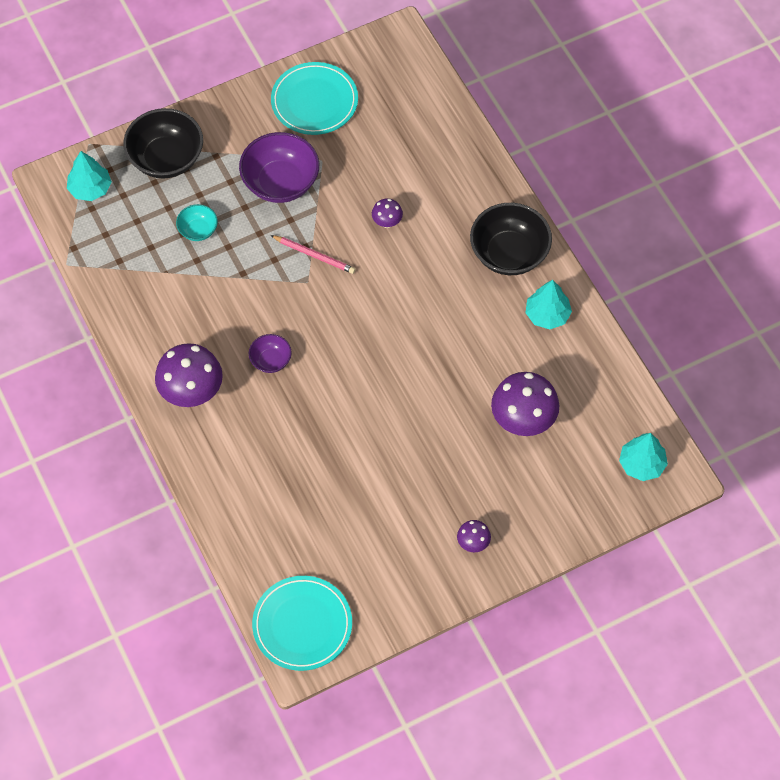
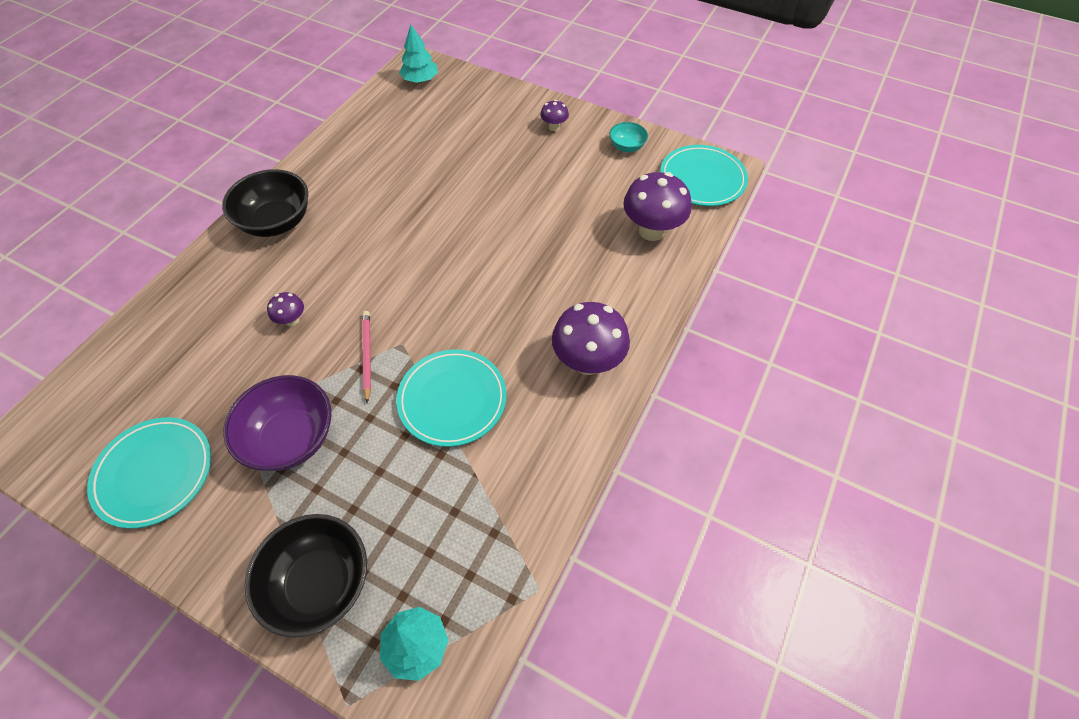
camera: 125 degrees left, 5 degrees down
turquoise bowl [176,204,218,241] -> turquoise bowl moved to [609,122,648,152]
purple bowl [249,334,292,373] -> none
purple mushroom [491,372,560,436] -> purple mushroom moved to [623,172,691,241]
turquoise tree [525,280,572,329] -> none
none -> turquoise plate [396,349,507,447]

